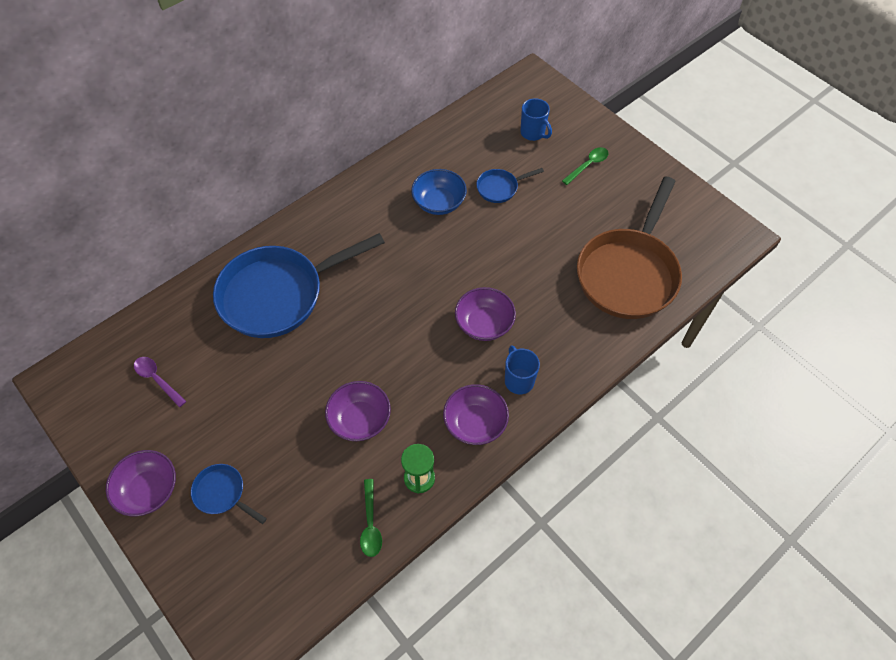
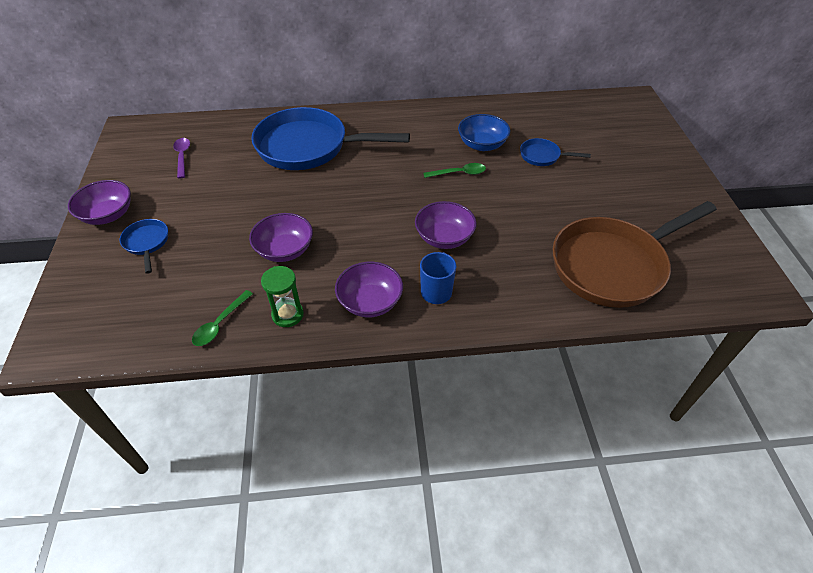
camera: 35 degrees right, 10 degrees down
blue mug [520,98,552,141] -> none
green spoon [562,147,609,185] -> green spoon moved to [423,163,486,178]

